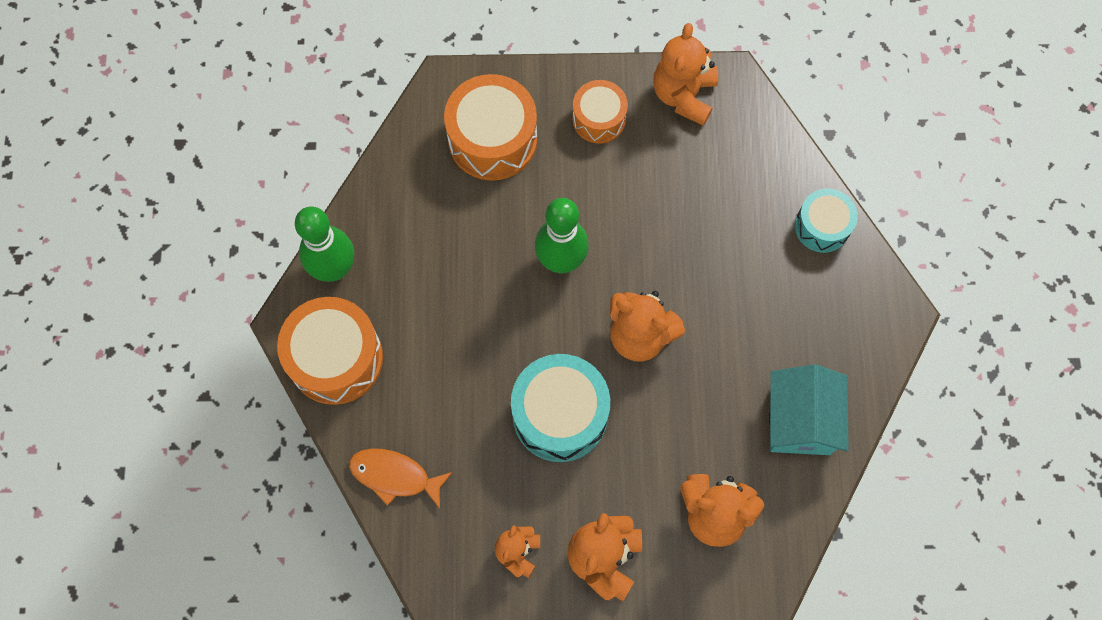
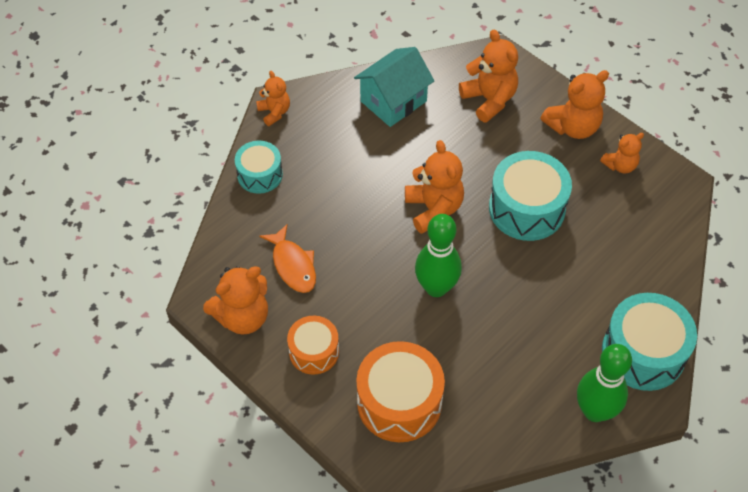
camera: 135 degrees left, 15 degrees down
orange drum [277,297,383,405] -> turquoise drum [602,293,697,391]
orange fish [349,448,452,509] -> orange fish moved to [260,224,316,293]
none -> orange teddy bear [256,71,290,126]

